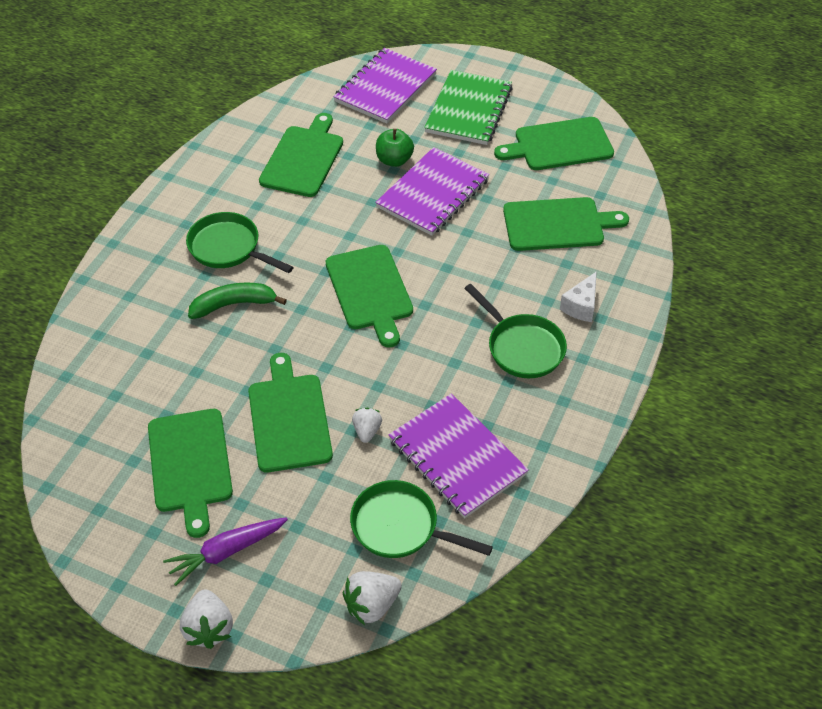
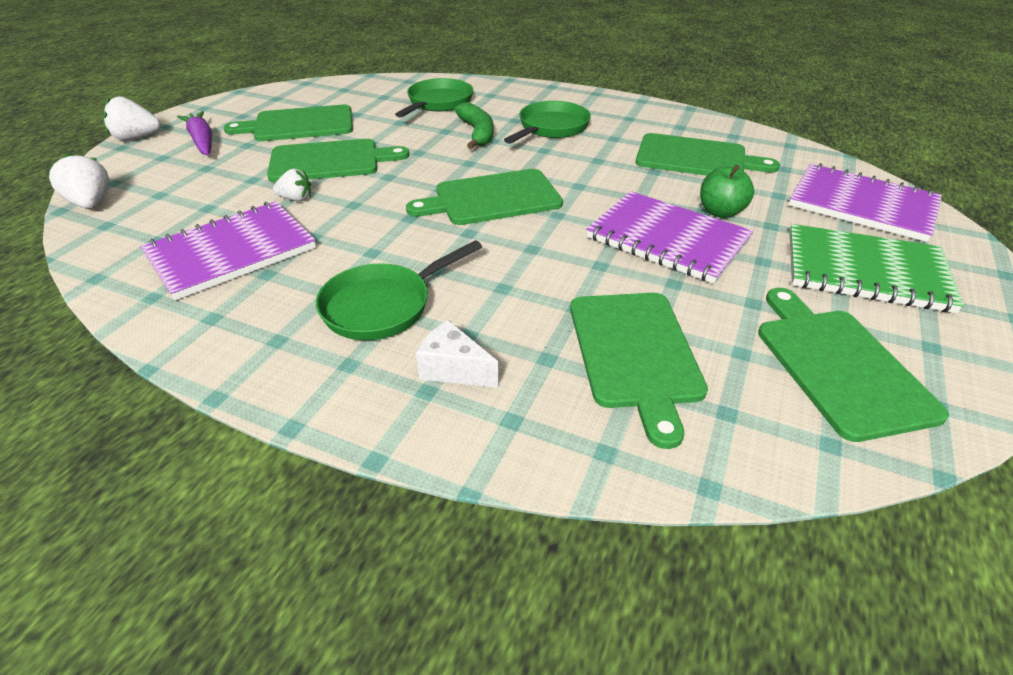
camera: 90 degrees right, 10 degrees down
green pan [350,480,493,558] -> green pan moved to [395,78,473,118]

